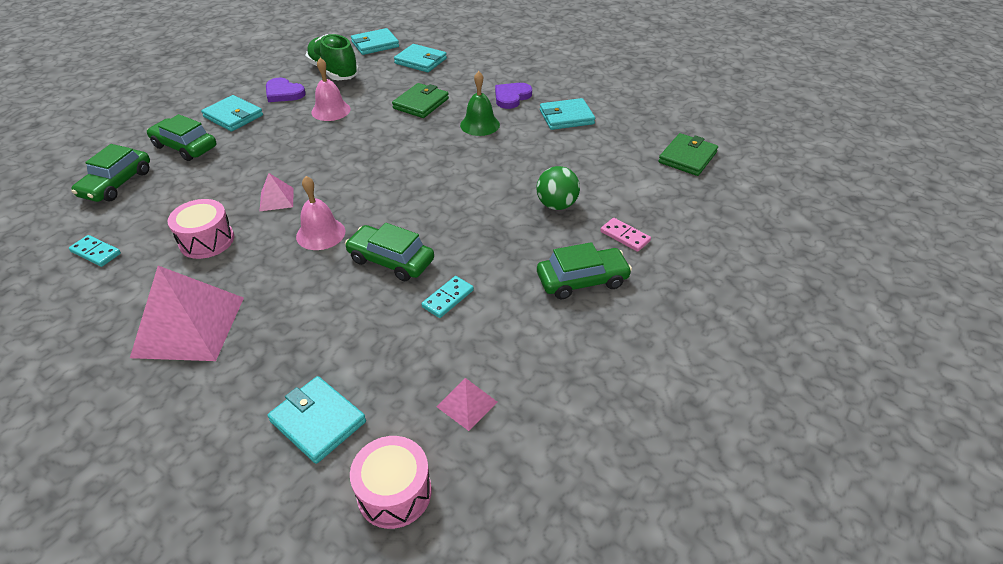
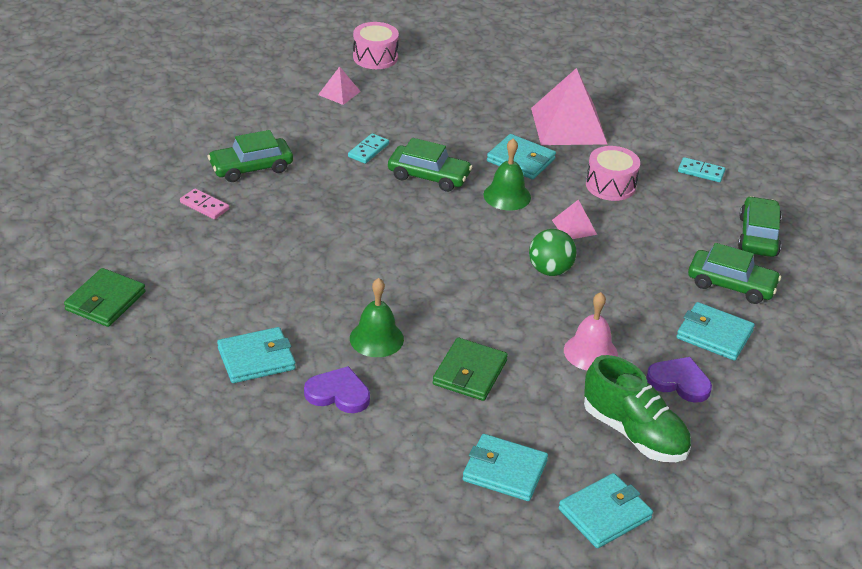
camera: 170 degrees right, 5 degrees down
turquoise wallet [267,376,366,464] -> turquoise wallet moved to [487,134,556,180]
pink bell [296,176,345,250] -> green bell [483,138,531,210]
purple heart [495,83,532,109] -> purple heart turned 105 degrees counterclockwise [304,366,370,413]
green ball [536,166,580,210] -> green ball moved to [529,229,576,276]

